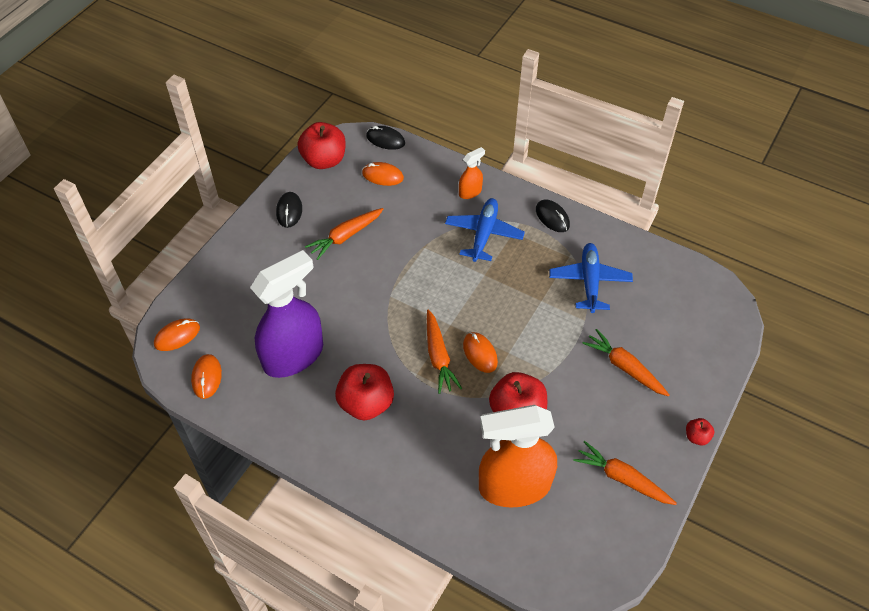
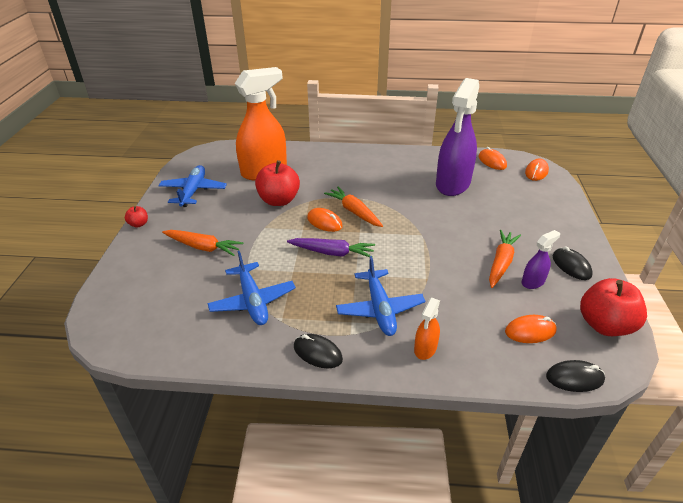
camera: 155 degrees right, 15 degrees down
red apple [335,364,394,421] -> none
orange carrot [573,441,677,505] -> blue plane [158,165,227,207]
none -> purple carrot [287,238,375,258]
none -> purple spray bottle [522,230,560,289]

